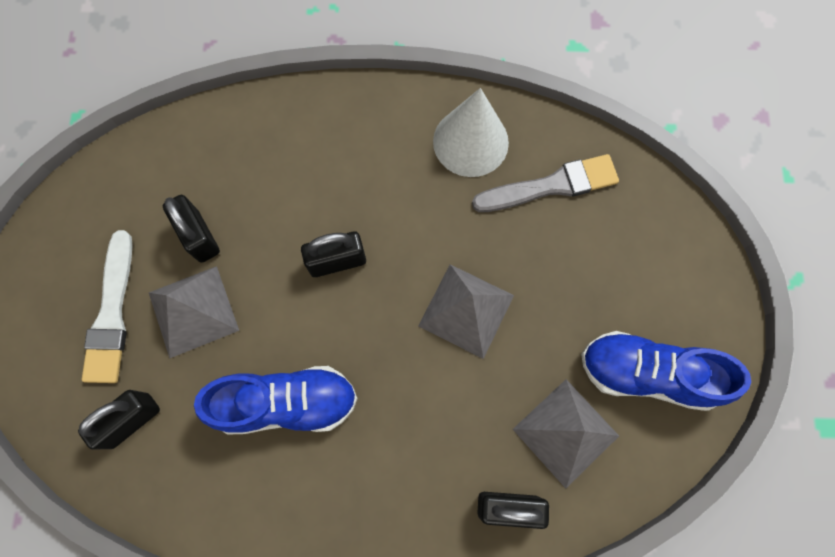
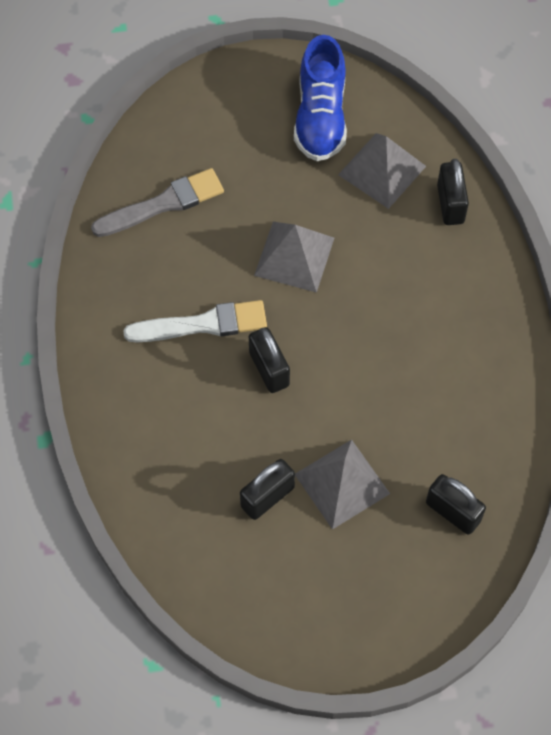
camera: 100 degrees left, 10 degrees down
white brush [82,230,133,383] -> white brush moved to [123,300,267,343]
blue shoe [194,366,358,434] -> none
white cone [433,88,509,177] -> none
grey brush [472,154,619,212] -> grey brush turned 90 degrees clockwise [91,168,224,237]

